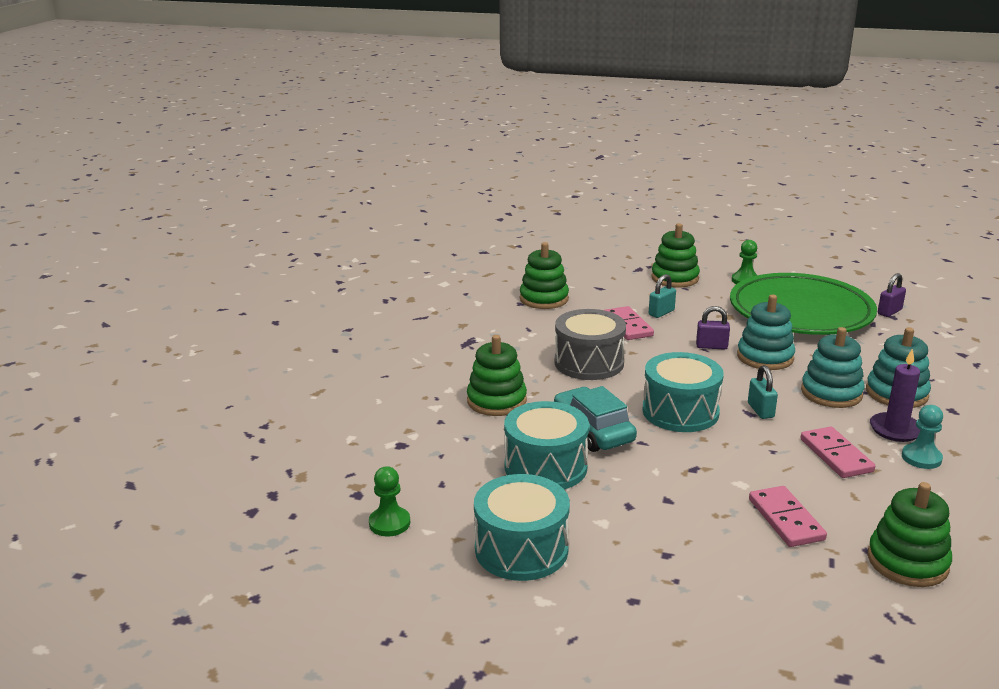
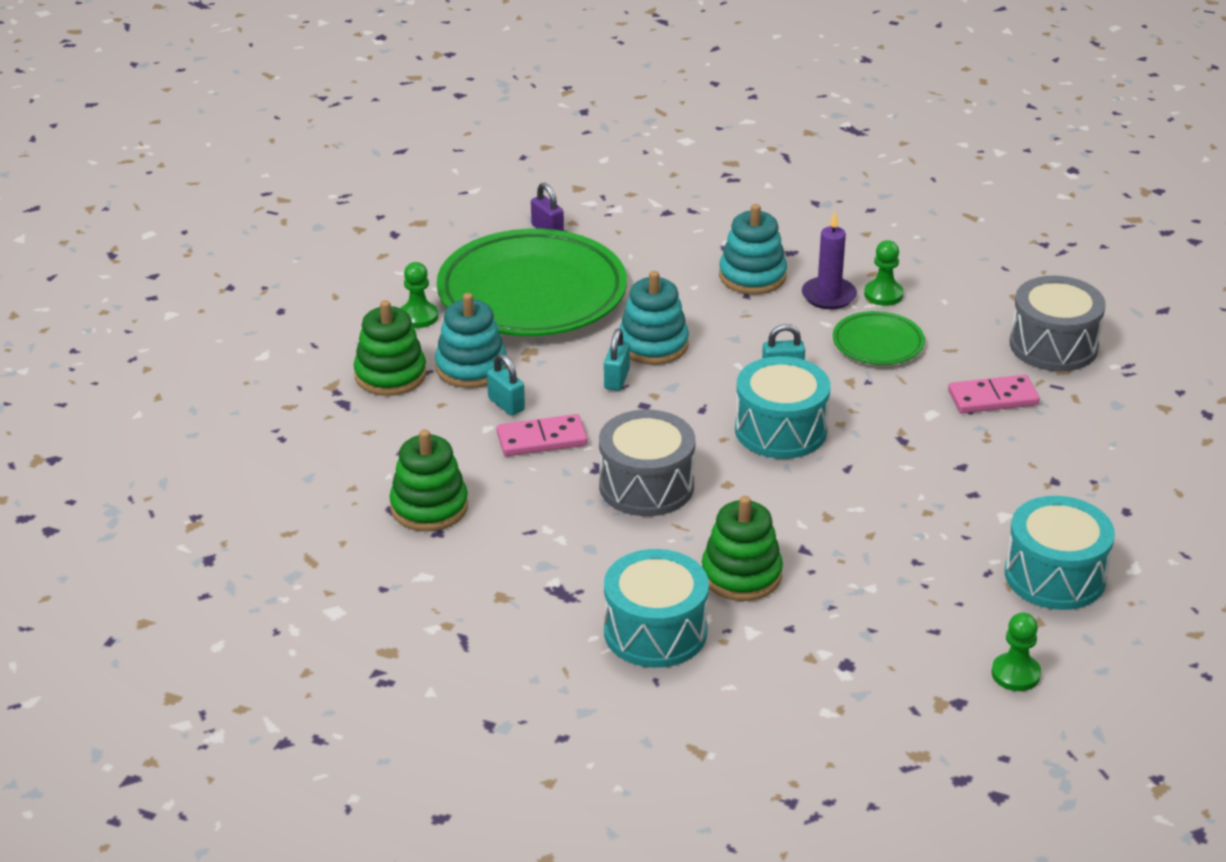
camera: 85 degrees left, 10 degrees up
turquoise drum [504,401,589,490] -> turquoise drum moved to [604,549,709,668]
turquoise car [554,386,637,452] -> none
purple padlock [696,306,730,350] -> turquoise padlock [604,329,630,391]
turquoise stacking toy [801,327,865,408] -> turquoise stacking toy moved to [435,293,507,388]
pink domino [801,427,875,478] -> green plate [833,311,925,365]
green stacking toy [868,482,952,587] -> grey drum [1010,276,1106,371]
turquoise pawn [902,405,943,469] -> green pawn [864,240,904,306]

